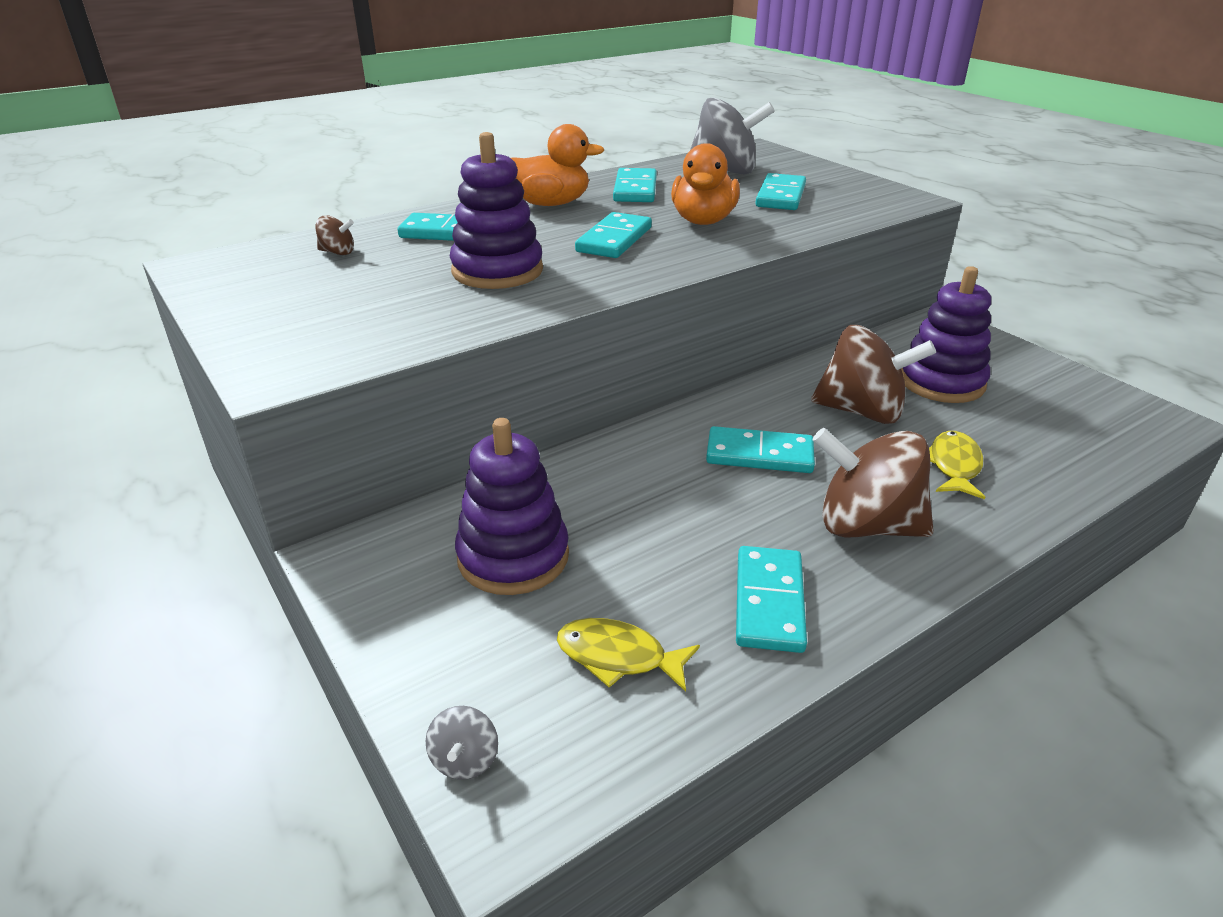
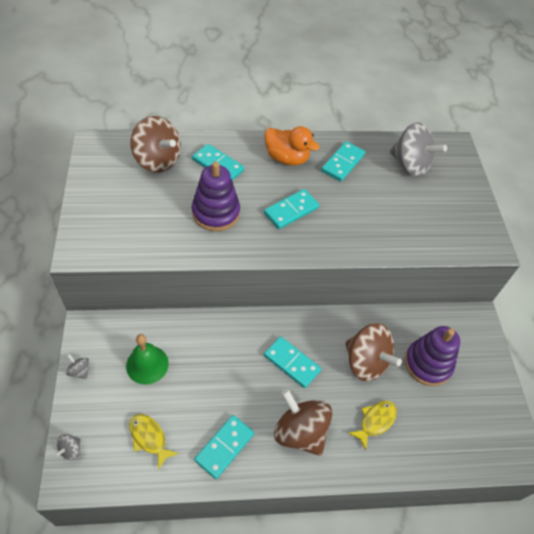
camera: 25 degrees right, 20 degrees up
brown spinning top [315,215,354,255] -> brown spinning top [130,116,181,173], size x2.39
purple stacking toy [455,418,569,595] -> green bell [126,334,169,385]
orange duck [671,143,740,225] -> none
turquoise domino [755,173,806,210] -> none
none -> grey spinning top [66,354,89,379]

